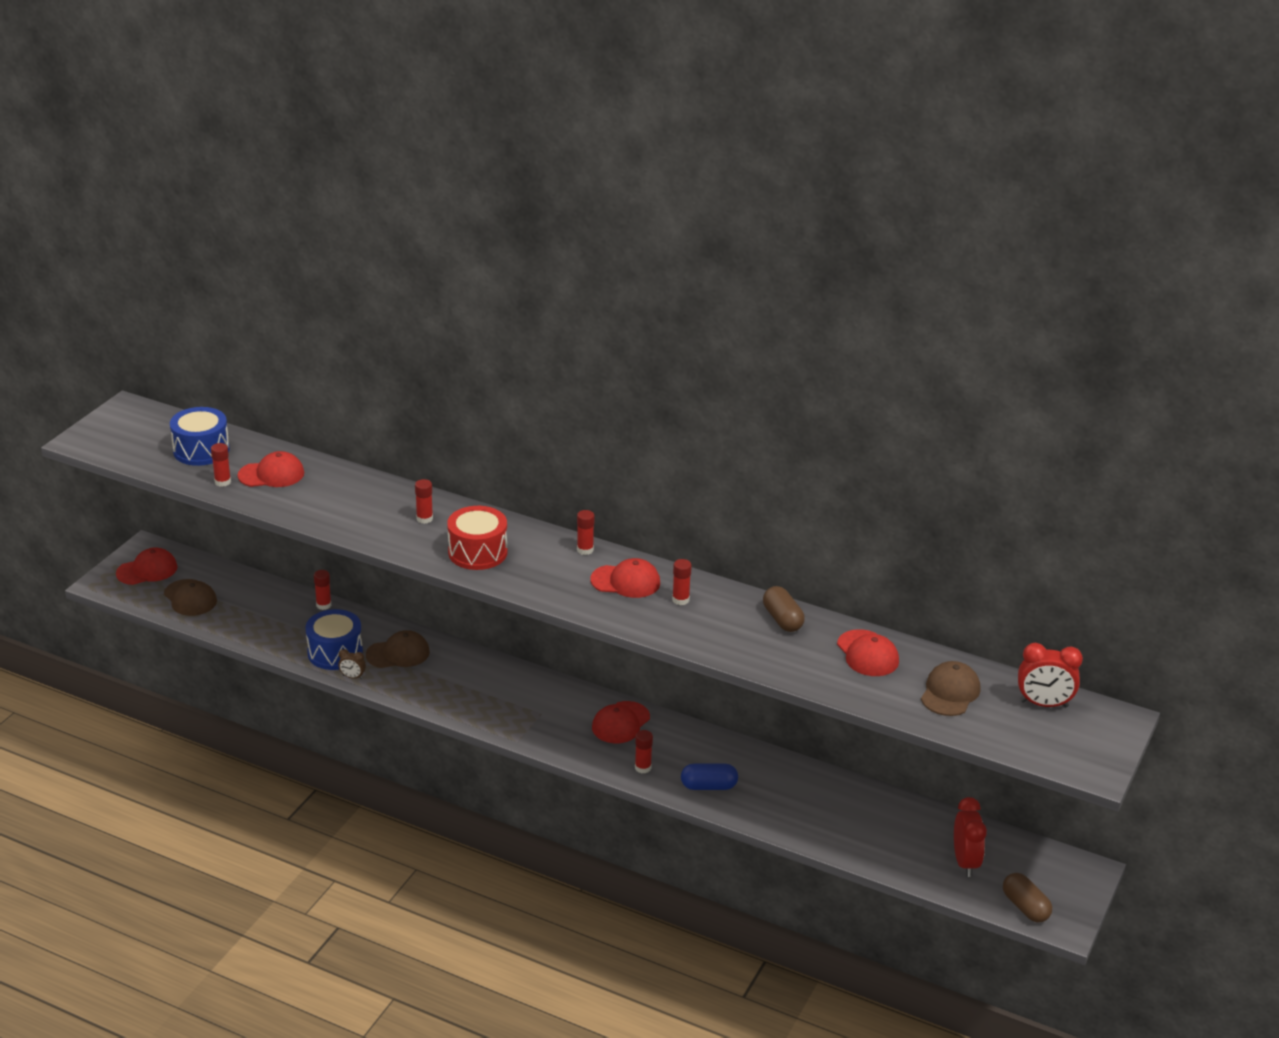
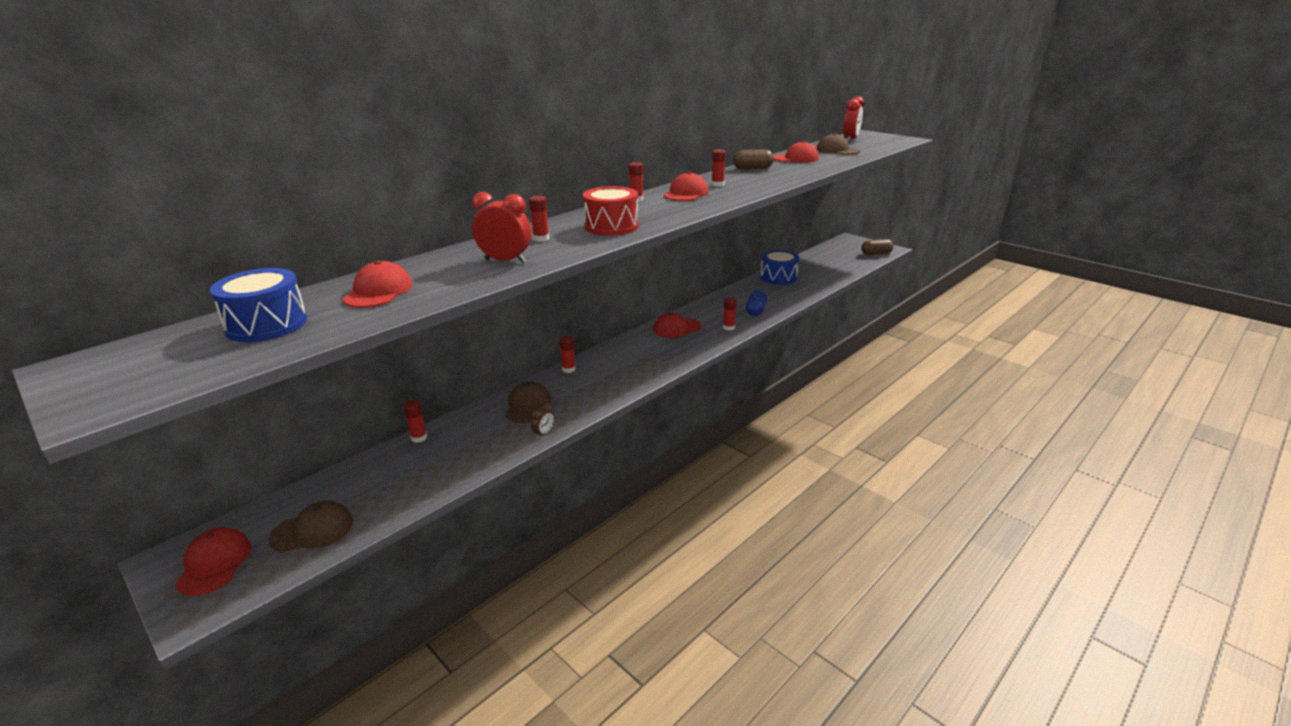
camera: 70 degrees left, 5 degrees down
red glue stick [211,443,231,487] -> red glue stick moved to [559,336,576,373]
blue drum [305,609,363,670] -> blue drum moved to [760,250,799,285]
red cap [592,701,650,743] -> red cap turned 105 degrees clockwise [653,312,701,338]
red clock [954,797,987,877] -> red clock moved to [472,192,531,263]

